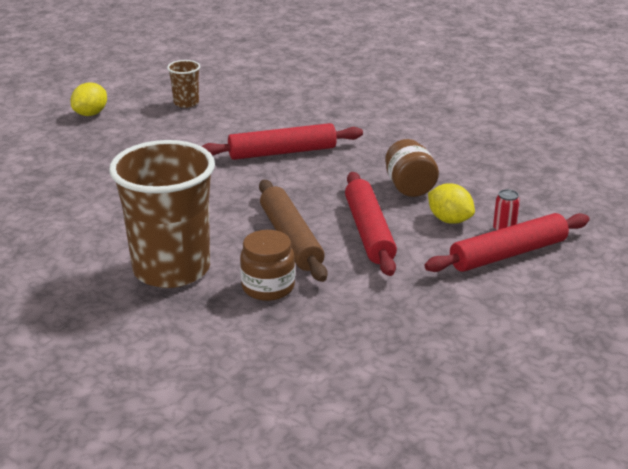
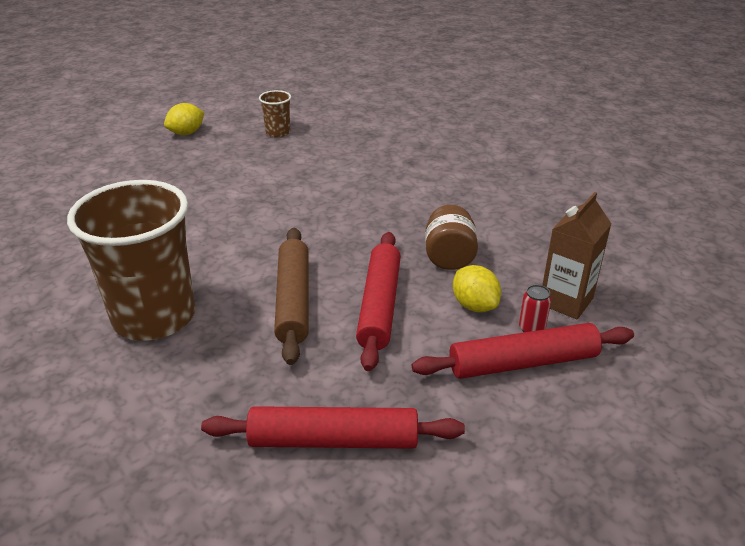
camera: 15 degrees right, 5 degrees up
red rolling pin [201,123,363,160] -> red rolling pin moved to [201,406,465,449]
brown jar [240,230,295,301] -> none
none -> brown carton [542,192,611,319]

